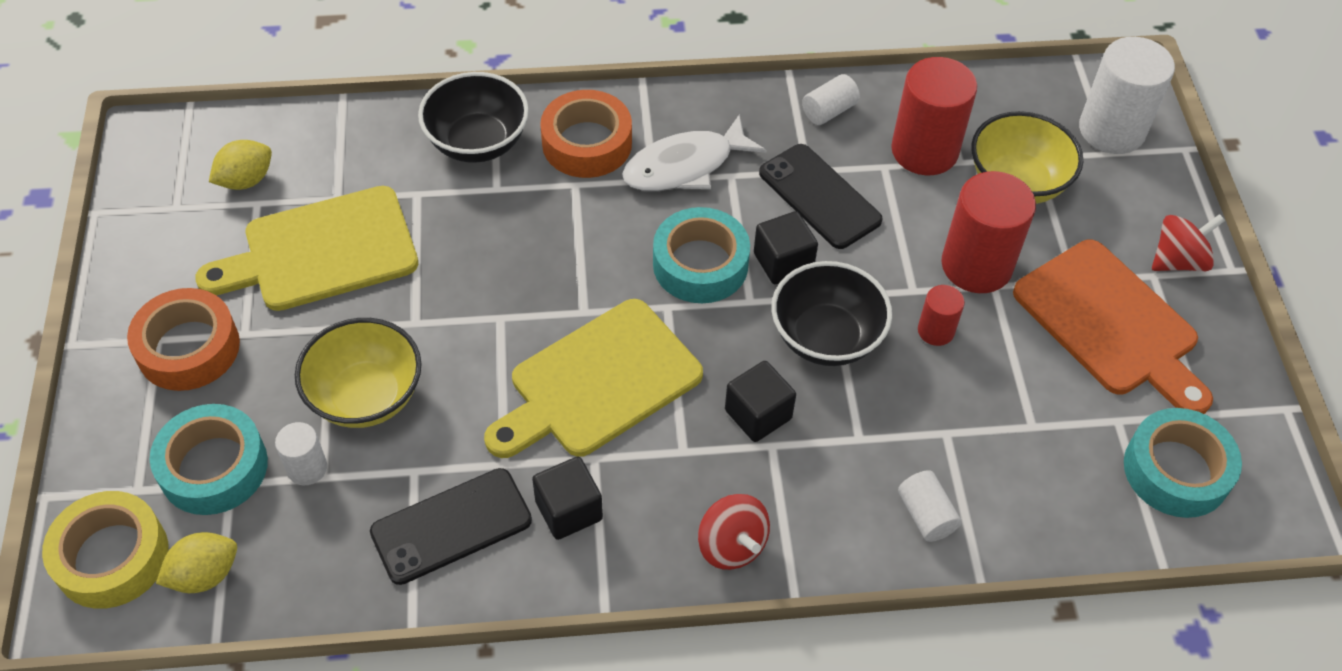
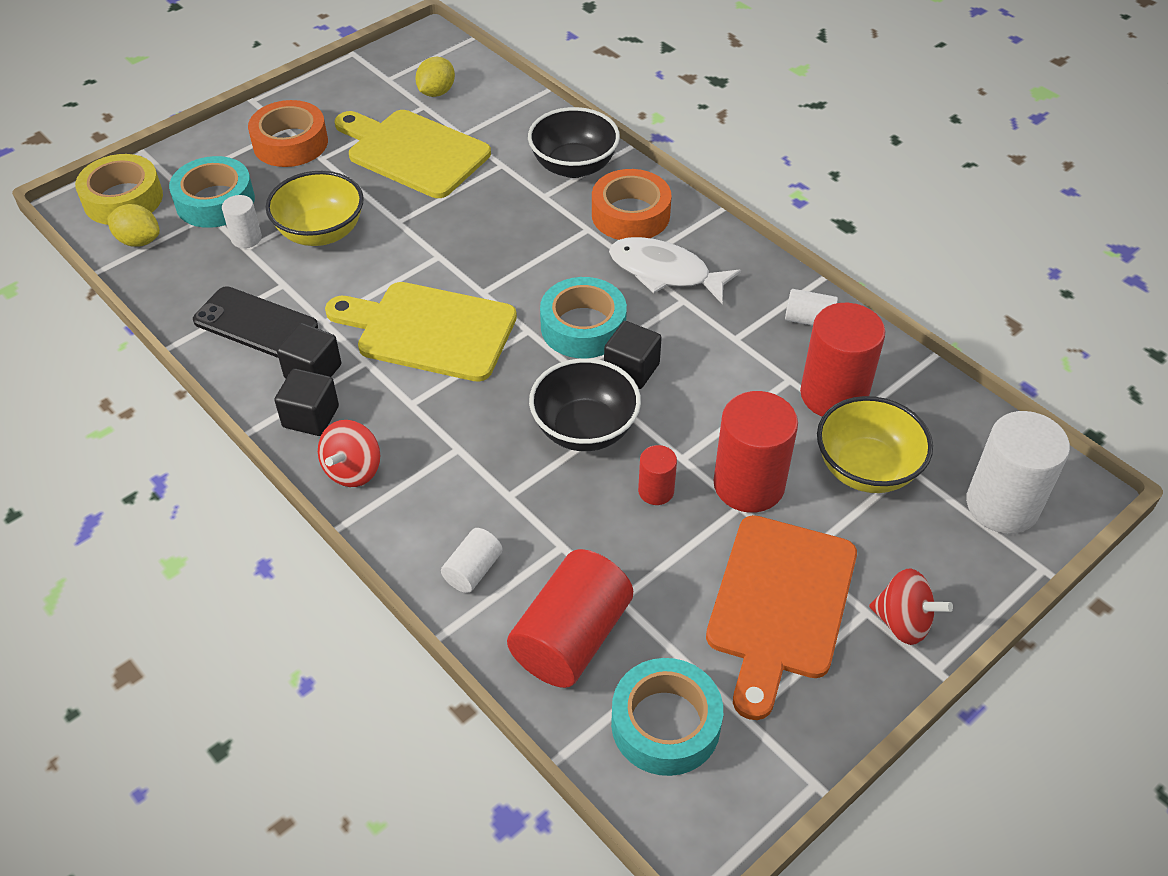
camera: 55 degrees right, 5 degrees down
yellow lemon [209,140,272,190] -> yellow lemon turned 75 degrees counterclockwise [415,57,455,97]
black cube [725,361,796,442] -> black cube moved to [274,369,339,436]
black phone [759,144,883,249] -> none
none -> red cylinder [507,549,633,688]

